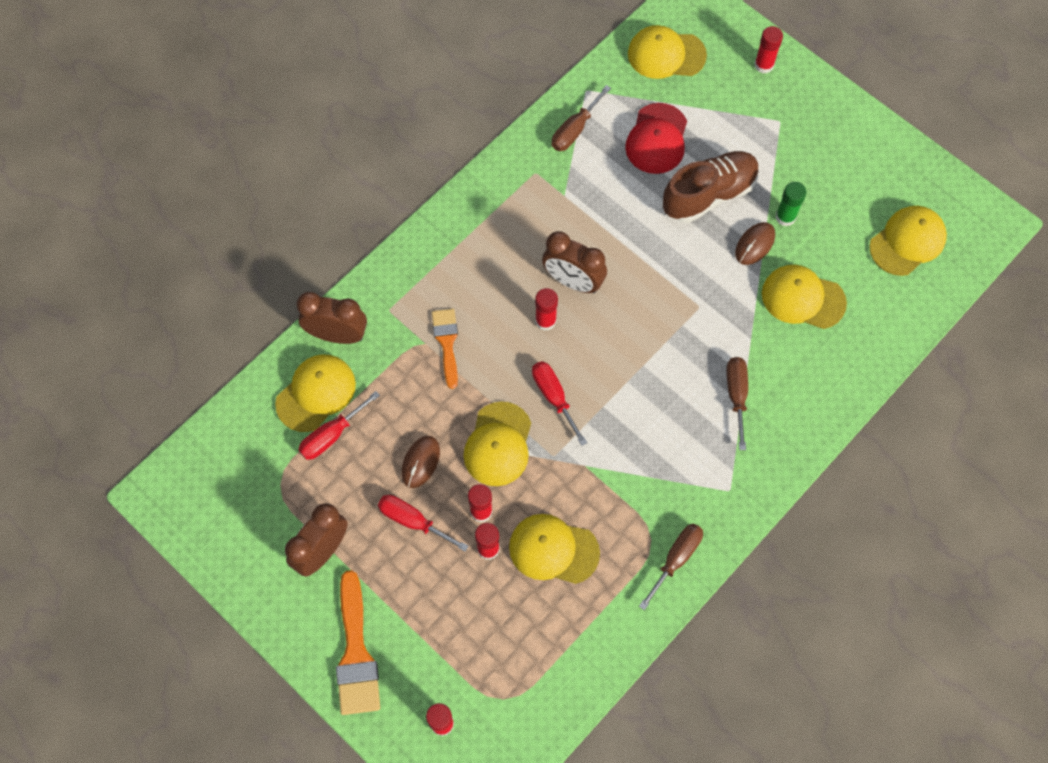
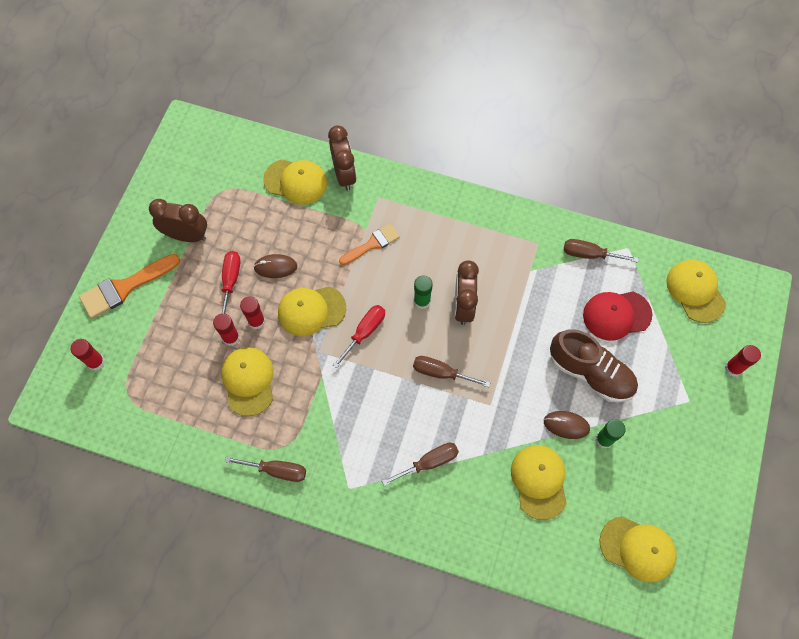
camera: 65 degrees right, 0 degrees up
red screwdriver [298,391,380,460] -> none
red glue stick [535,288,558,331] -> green glue stick [414,275,433,309]
none -> brown screwdriver [413,356,490,387]

